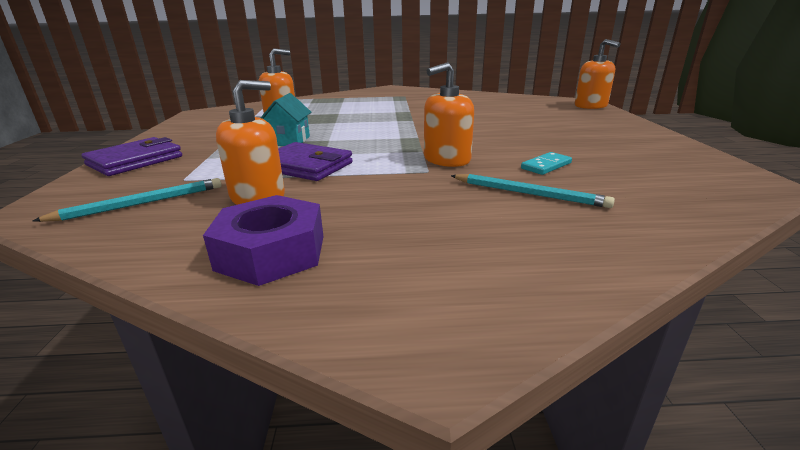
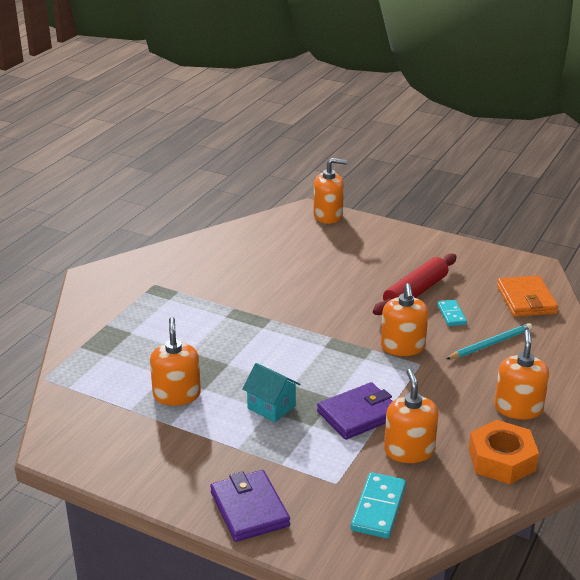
camera: 60 degrees left, 5 degrees up
turquoise pencil [32,178,222,222] -> turquoise domino [351,472,406,539]
purple nut [203,195,324,286] -> orange nut [469,420,539,484]
none -> red rolling pin [373,253,457,315]
none -> orange soap dispenser [494,330,549,420]
none -> orange wallet [497,275,558,317]

